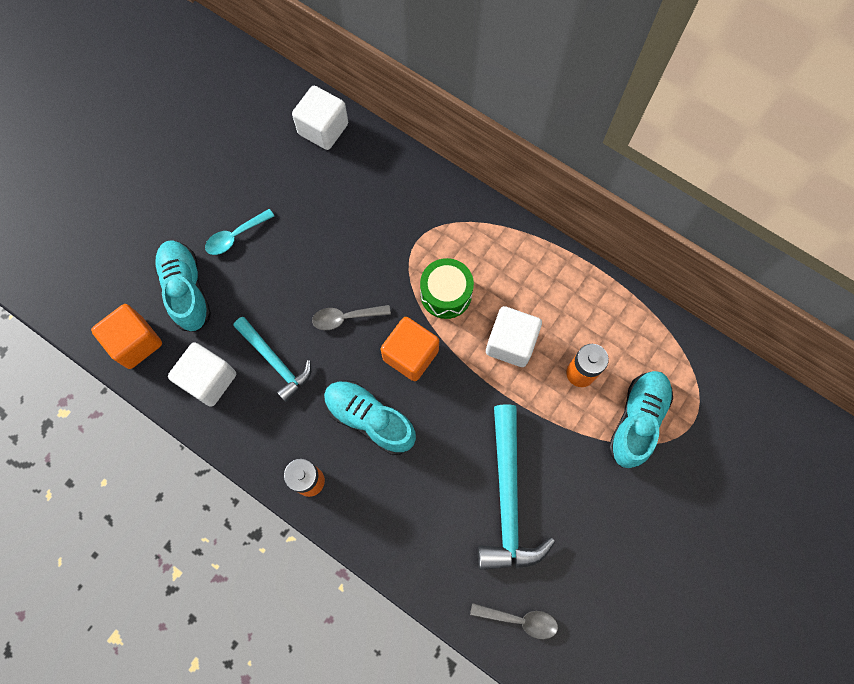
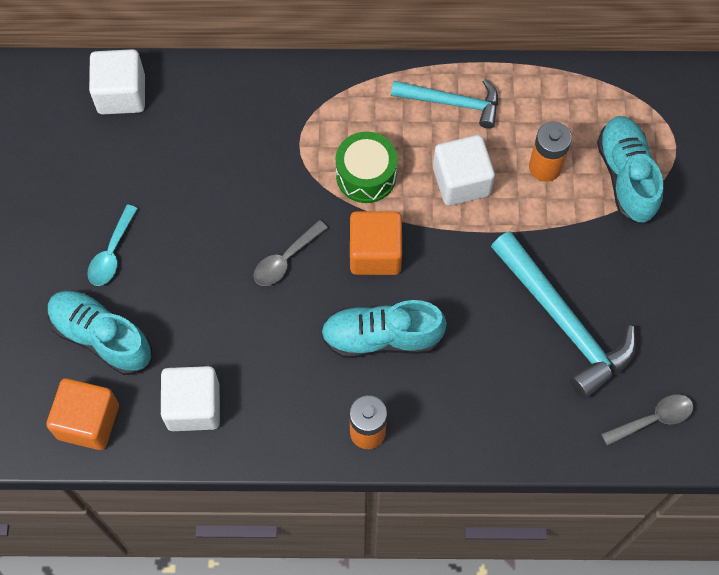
camera: 35 degrees left, 5 degrees down
turquoise hammer [234,317,311,402] -> turquoise hammer moved to [391,79,498,129]

